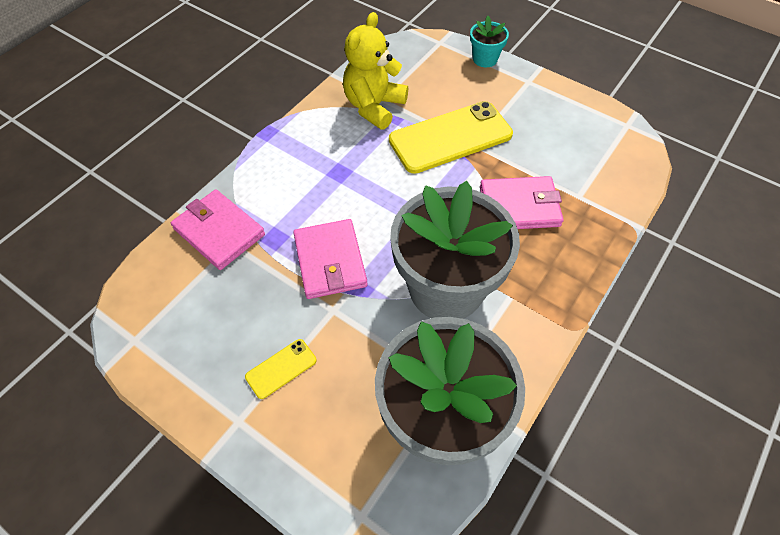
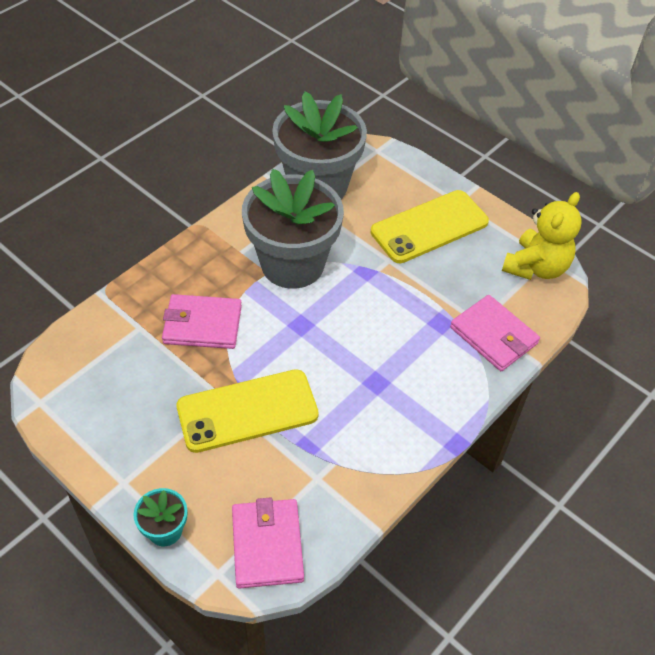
camera: 175 degrees left, 5 degrees down
yellow phone [245,339,317,399] -> yellow phone [371,190,489,263], size x2.22
pink wallet [293,219,367,299] -> pink wallet moved to [232,497,304,589]
yellow teddy bear [343,12,408,130] -> yellow teddy bear moved to [502,192,581,280]

